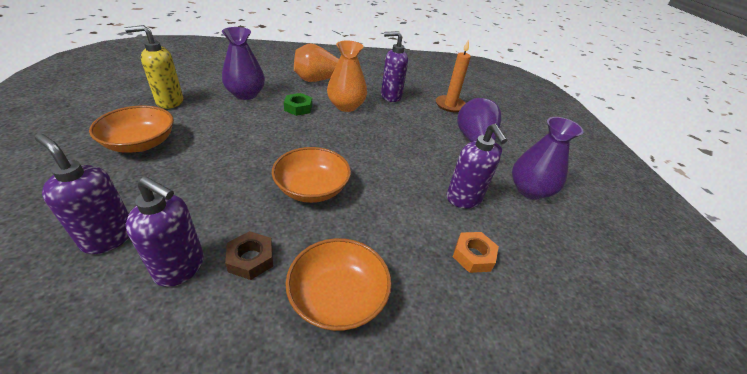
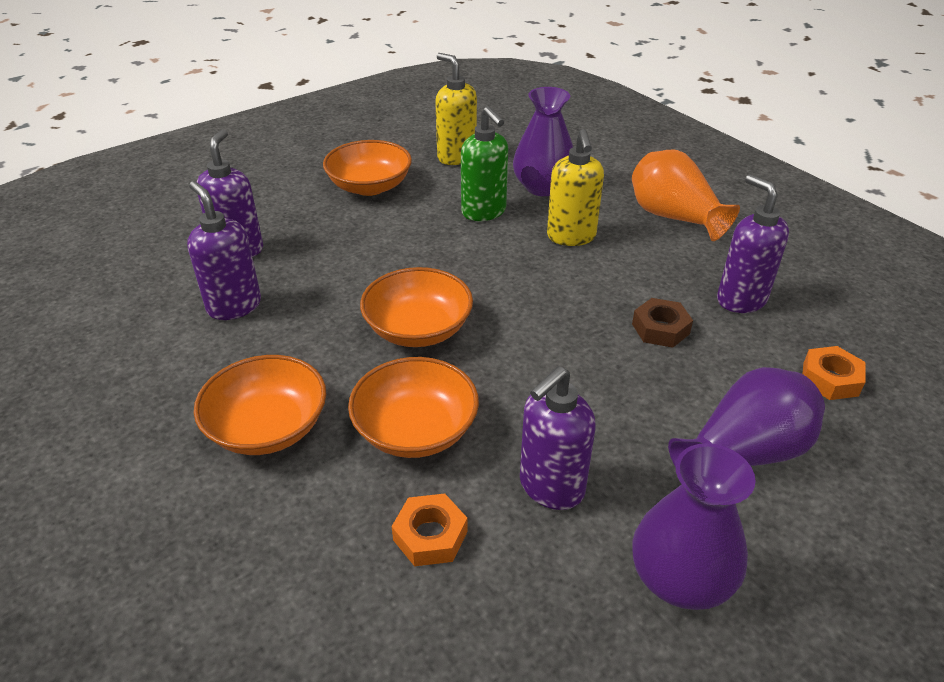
camera: 65 degrees right, 0 degrees up
purple soap dispenser [126,176,204,287] -> purple soap dispenser turned 150 degrees clockwise [187,181,261,320]
brown nut [225,231,273,280] -> brown nut moved to [632,298,693,348]
green nut [284,93,312,116] -> yellow soap dispenser [547,129,604,246]
orange vase [327,41,367,112] -> none
orange candle [436,39,471,112] -> orange nut [803,346,865,400]
none -> orange bowl [348,357,479,458]
none -> green soap dispenser [461,106,508,221]

